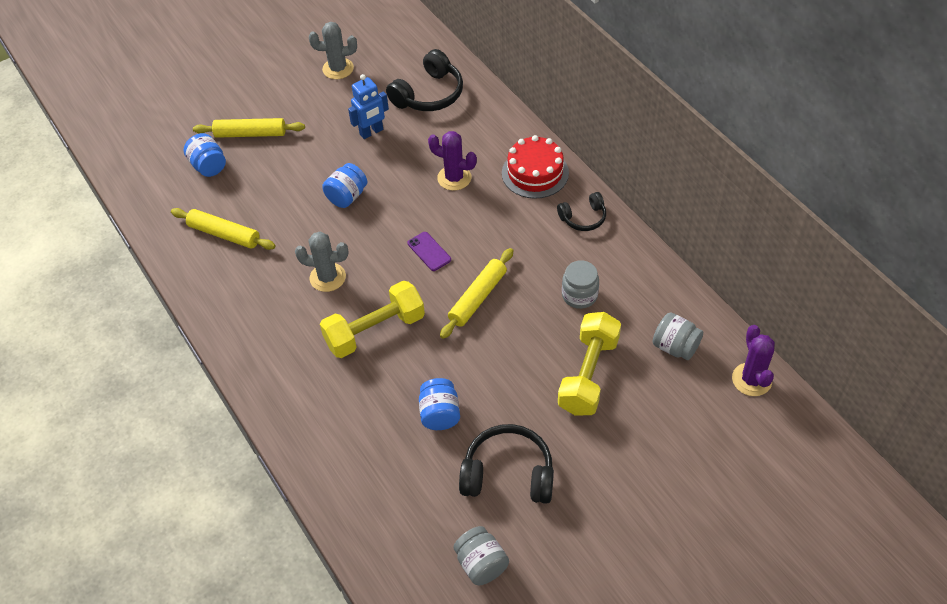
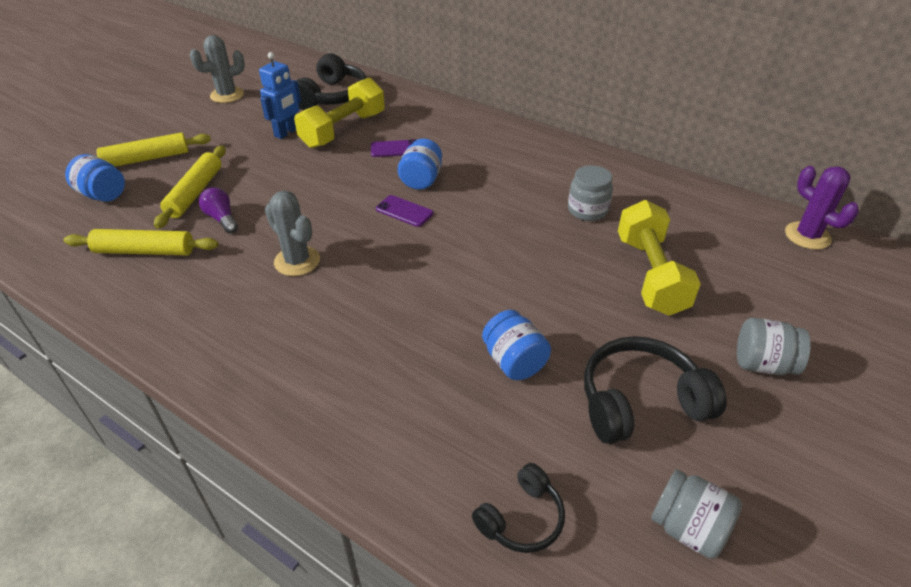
camera: 25 degrees left, 10 degrees down
grey cactus [295,232,348,292] -> grey cactus turned 60 degrees clockwise [265,191,320,276]
yellow dumbbell [320,281,425,358] -> yellow dumbbell moved to [294,78,385,148]
blue jar [322,163,367,208] -> blue jar moved to [398,139,442,190]
purple cactus [428,131,477,191] -> purple phone [371,139,416,157]
yellow rolling pin [440,248,514,339] -> yellow rolling pin moved to [154,146,226,229]
red cake [502,135,569,199] -> none
black headphones [557,192,606,231] -> black headphones moved to [472,463,565,553]
grey jar [653,313,703,360] -> grey jar moved to [737,318,811,375]
none -> purple light bulb [199,187,238,233]

